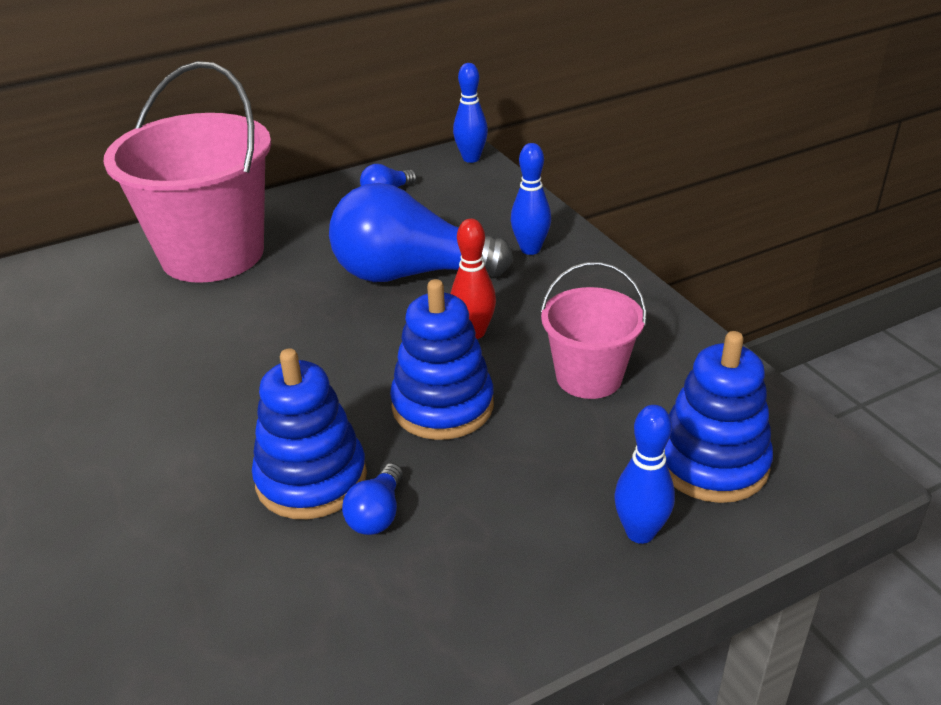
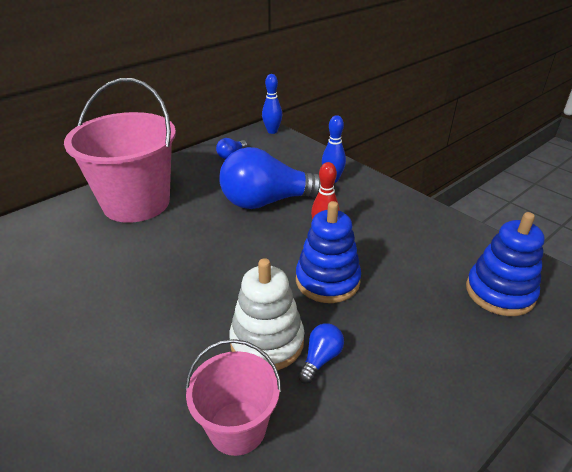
camera: 15 degrees left, 0 degrees up
blue stacking toy [252,348,367,519] -> white stacking toy [229,258,304,371]
blue light bulb [342,463,403,535] -> blue light bulb turned 150 degrees counterclockwise [298,323,344,384]
pink bucket [540,262,646,399] -> pink bucket moved to [185,339,281,456]
blue bowling pin [614,405,675,544] -> none

